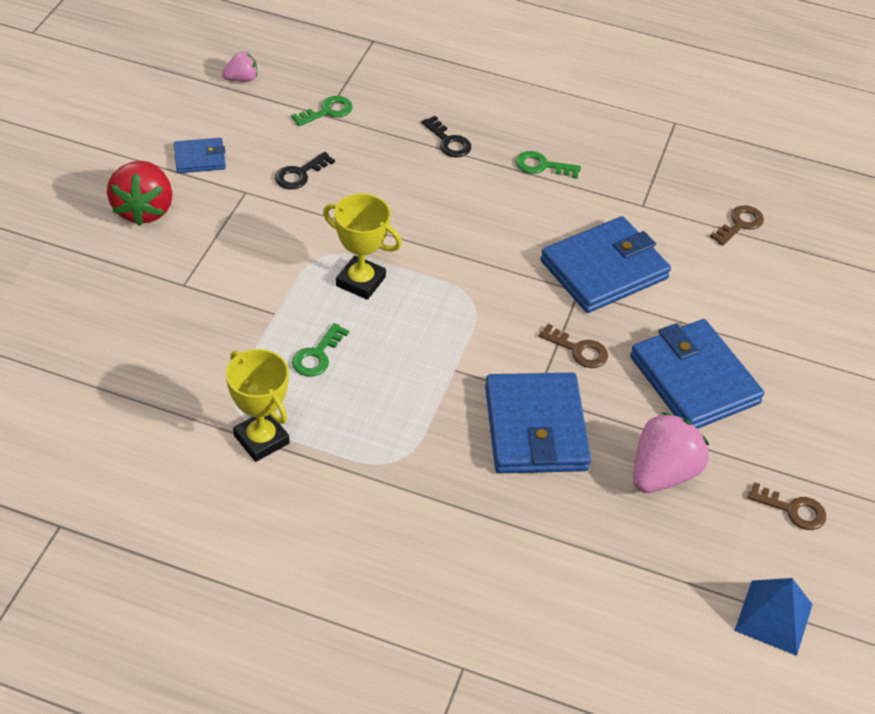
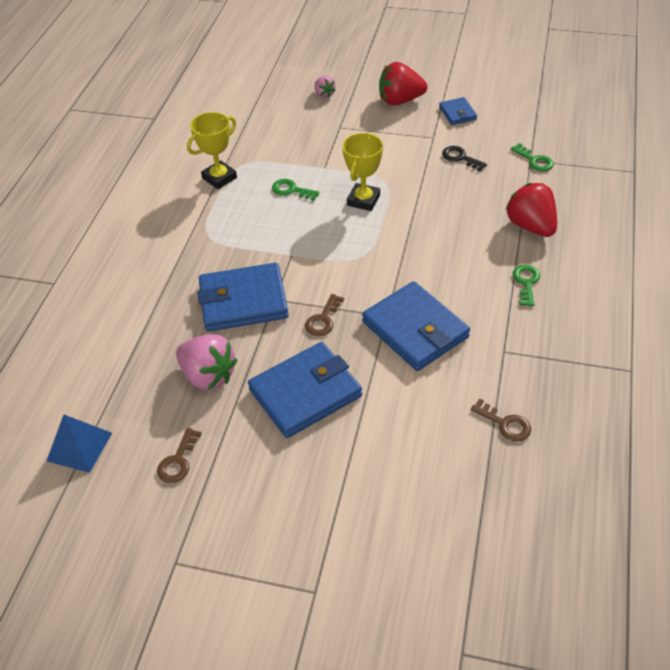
camera: 90 degrees right, 0 degrees up
pink strawberry [222,52,257,82] -> pink strawberry moved to [315,76,336,98]
black key [421,116,471,157] -> red strawberry [506,183,557,237]

